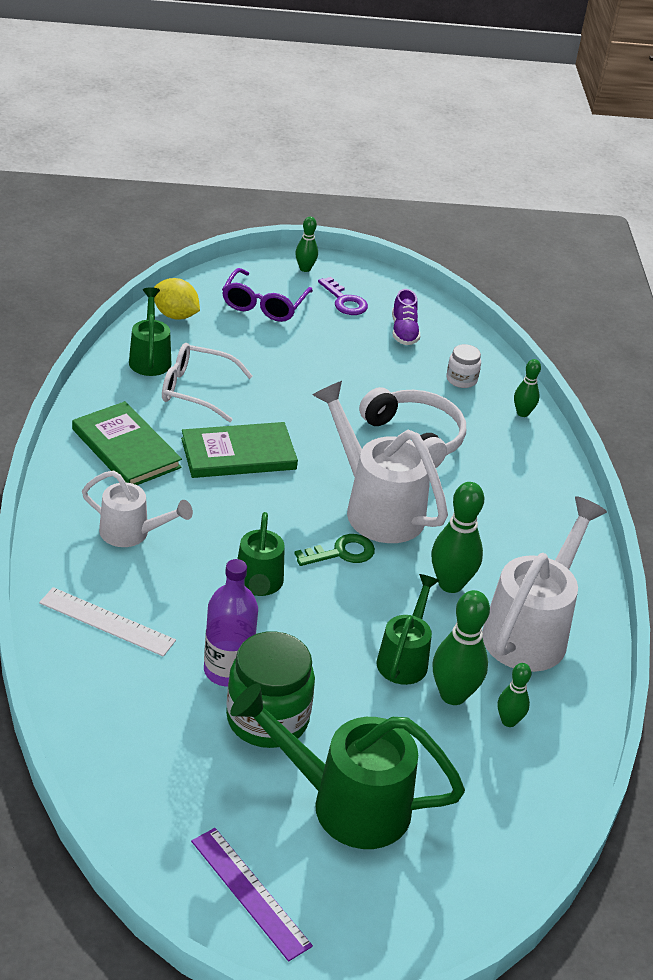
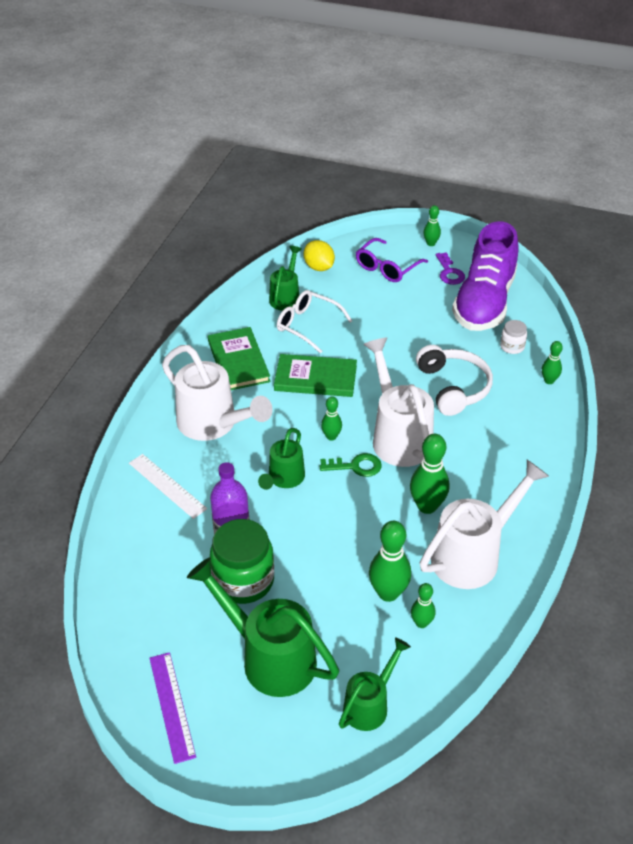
camera: 25 degrees right, 5 degrees up
white watering can [82,471,193,547] -> white watering can [162,345,273,441], size x1.70
green watering can [376,574,440,685] -> green watering can moved to [339,638,411,731]
purple shoe [392,289,420,345] -> purple shoe [452,221,519,331], size x2.46
none -> green bowling pin [321,396,342,441]

